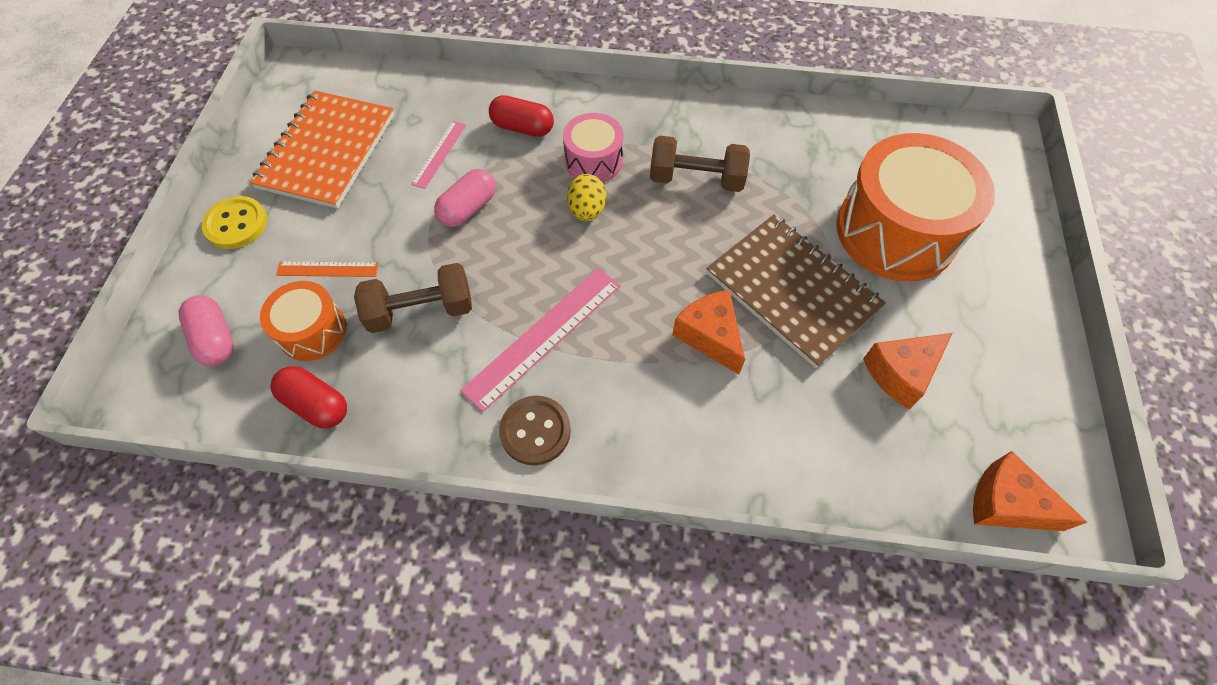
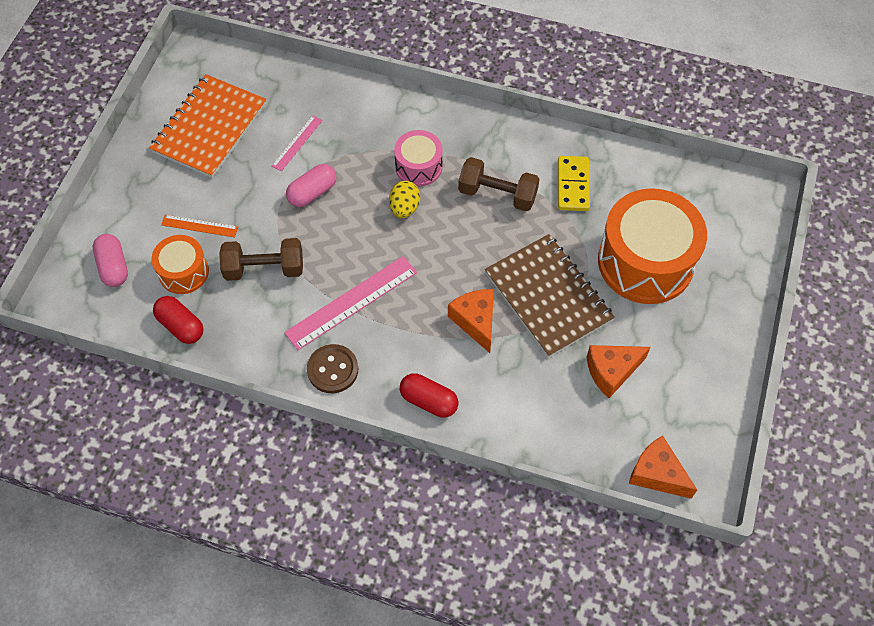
camera: 10 degrees right, 0 degrees up
yellow button [202,196,267,249] -> none
red capsule [489,95,554,137] -> red capsule moved to [400,373,458,418]
none -> yellow domino [558,156,590,211]

